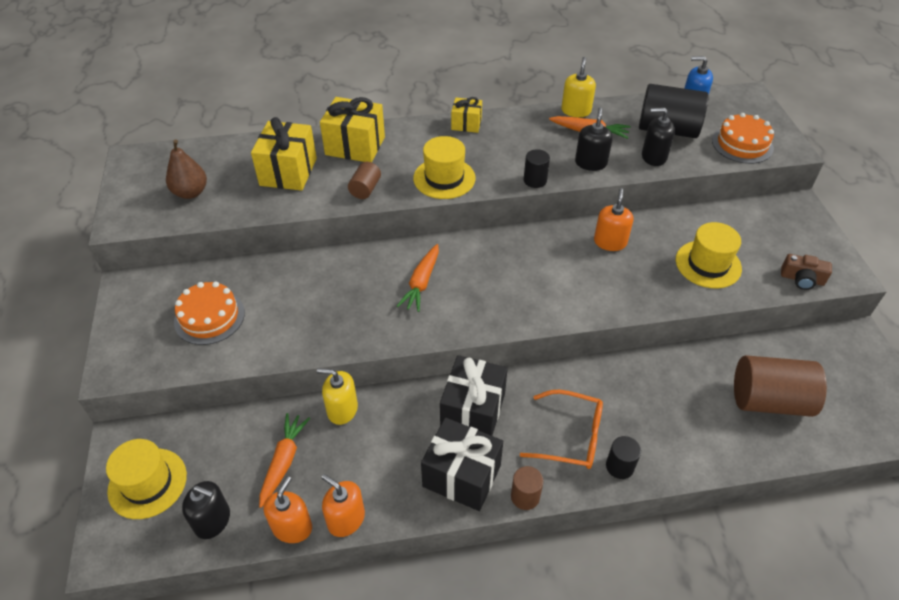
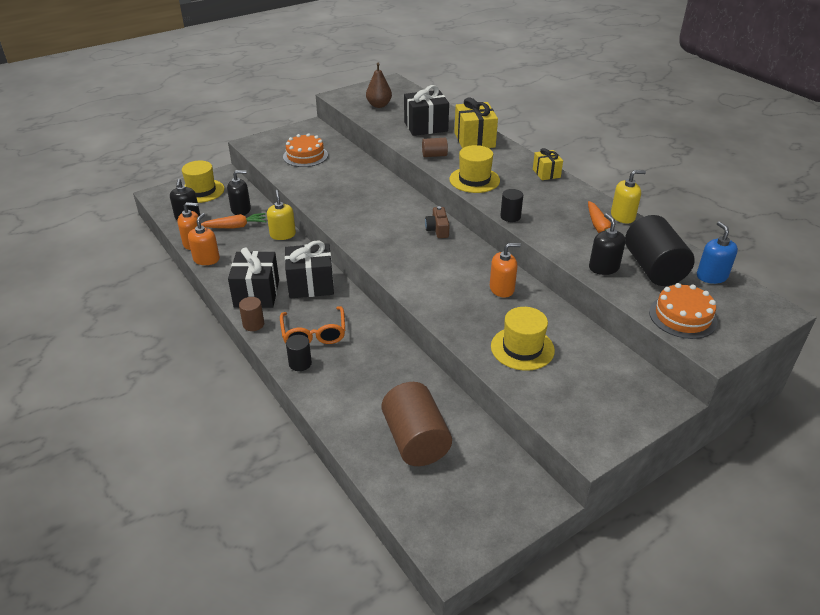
camera: 65 degrees right, 10 degrees down
yellow gift [251,117,317,191] -> black gift [404,85,449,136]
orange carrot [397,244,439,312] -> none
black soap dispenser [575,107,613,171] -> black soap dispenser moved to [227,170,251,215]
brown camera [781,254,832,290] -> brown camera moved to [425,206,450,238]

